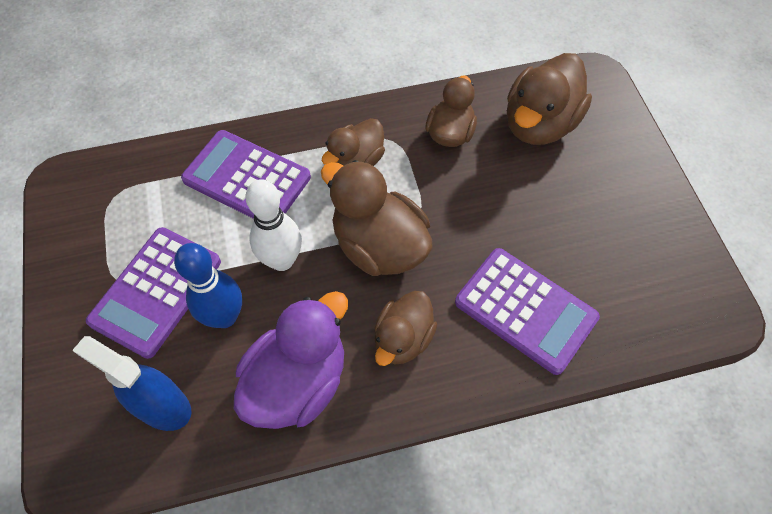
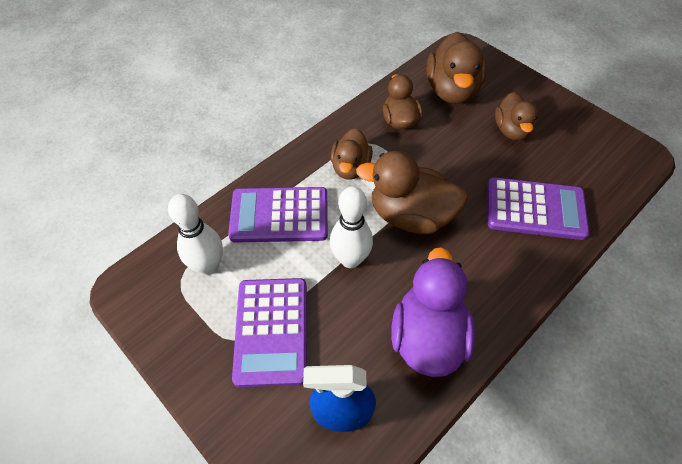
camera: 30 degrees left, 5 degrees down
blue bowling pin [174,243,242,328] -> none
brown duck [375,291,437,366] -> brown duck moved to [495,92,538,141]
none -> white bowling pin [168,194,223,275]

